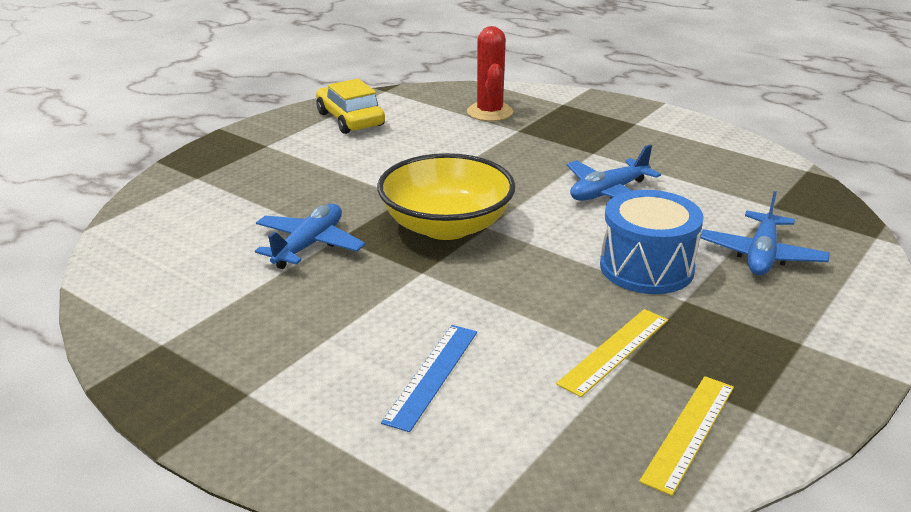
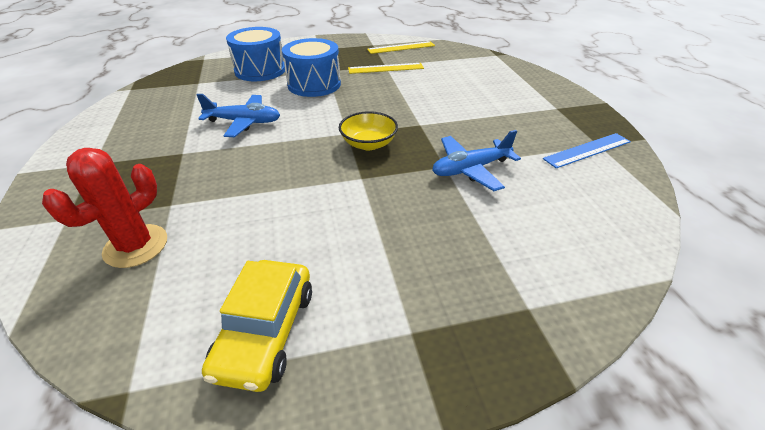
camera: 140 degrees left, 10 degrees up
yellow bowl [377,153,515,240] -> yellow bowl [339,111,398,150], size x0.56
blue ruler [381,325,477,432] -> blue ruler moved to [543,133,631,168]
blue plane [700,191,830,275] -> blue drum [226,27,285,81]

